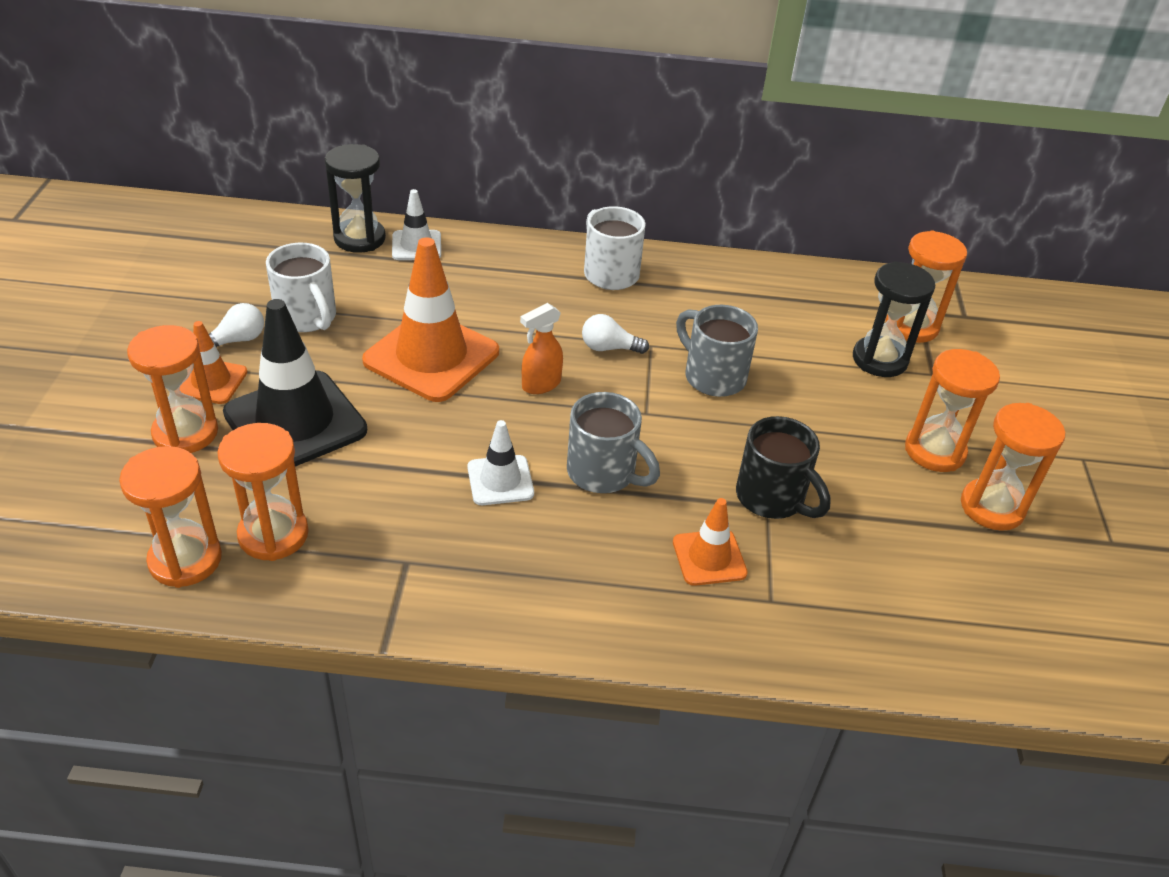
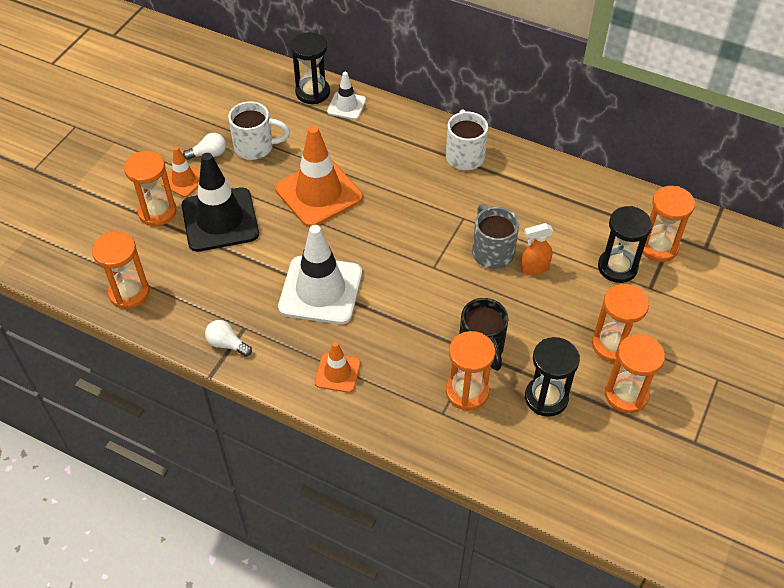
camera: 25 degrees right, 10 degrees up
orange hourglass [217,423,309,561] -> orange hourglass moved to [446,331,495,411]
white mug [266,243,336,332] -> white mug turned 75 degrees counterclockwise [228,101,290,160]
white traffic cone [467,420,534,505] -> white traffic cone [278,225,362,324], size x1.93
orange spray bottle [520,303,563,394] -> orange spray bottle moved to [521,223,553,275]
grey mug [567,392,660,493] -> none
white light bulb [582,314,649,354] -> white light bulb moved to [205,320,252,357]
orange traffic cone [673,498,748,586] -> orange traffic cone moved to [315,342,361,393]
none -> black hourglass [525,337,580,417]

